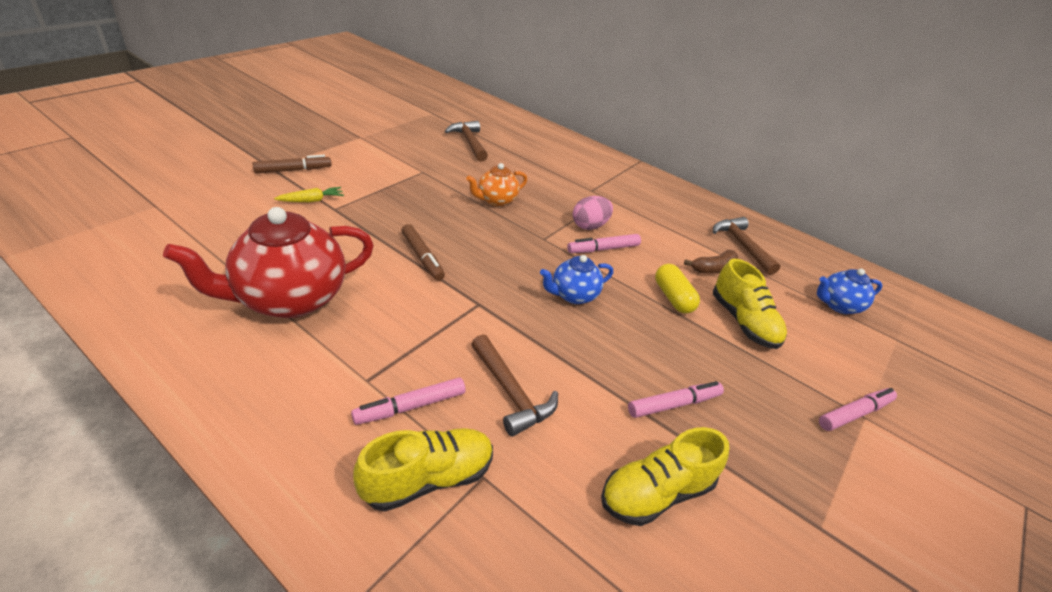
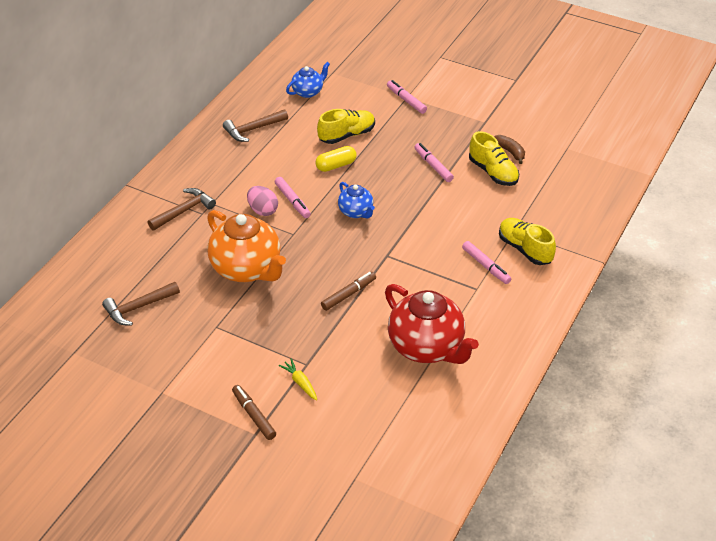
camera: 95 degrees left, 5 degrees up
orange teapot [466,163,527,207] -> orange teapot [207,210,286,282], size x1.94
brown hammer [471,334,558,436] -> brown hammer moved to [148,188,216,231]
brown banana [684,250,738,273] -> brown banana moved to [494,135,525,164]
blue teapot [817,269,882,314] -> blue teapot turned 105 degrees counterclockwise [286,62,330,98]

